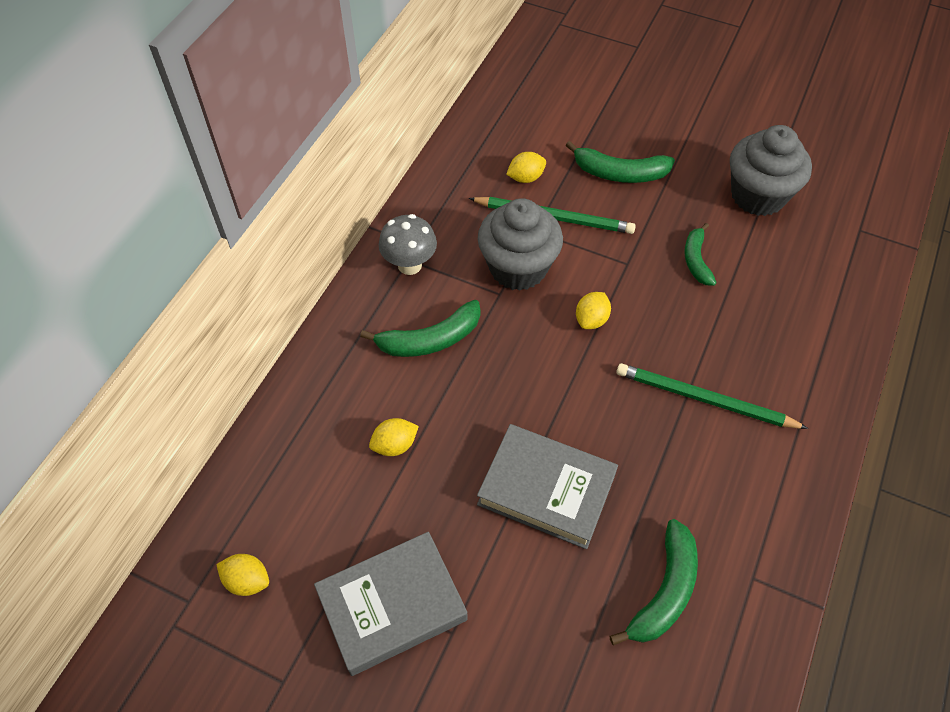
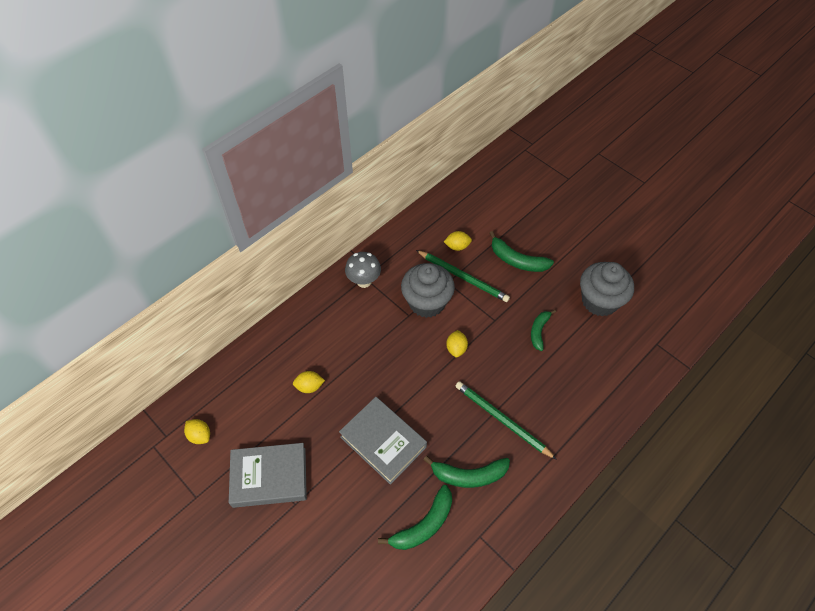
camera: 20 degrees right, 0 degrees up
green banana [360,300,481,357] -> green banana moved to [423,456,510,488]
yellow lemon [576,292,611,329] -> yellow lemon turned 45 degrees counterclockwise [446,330,468,357]

